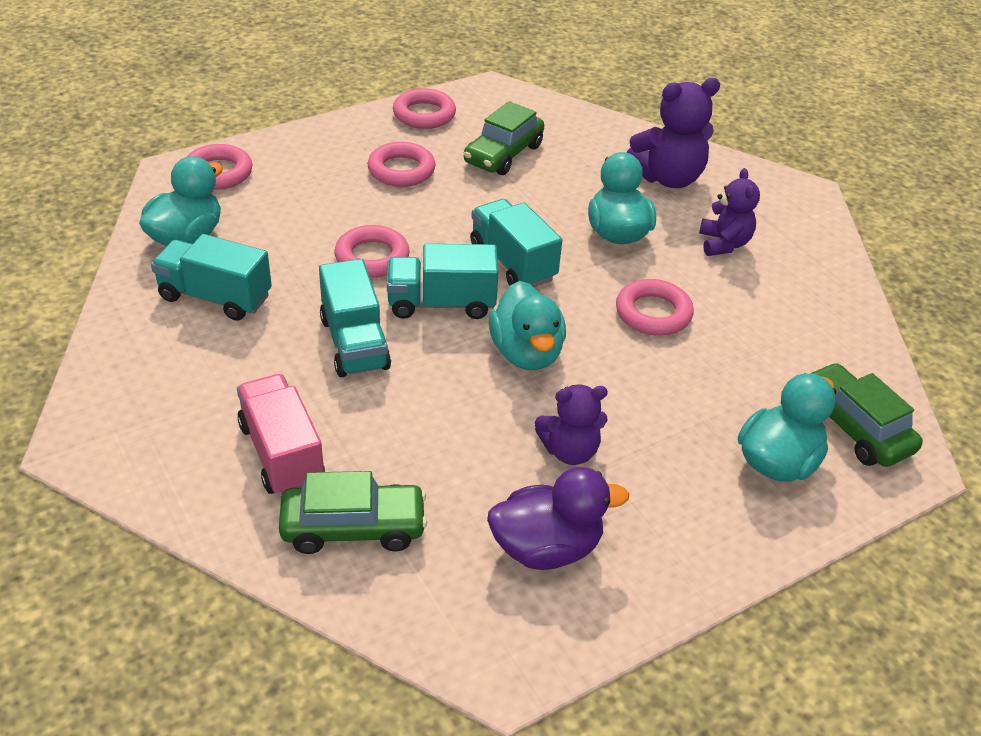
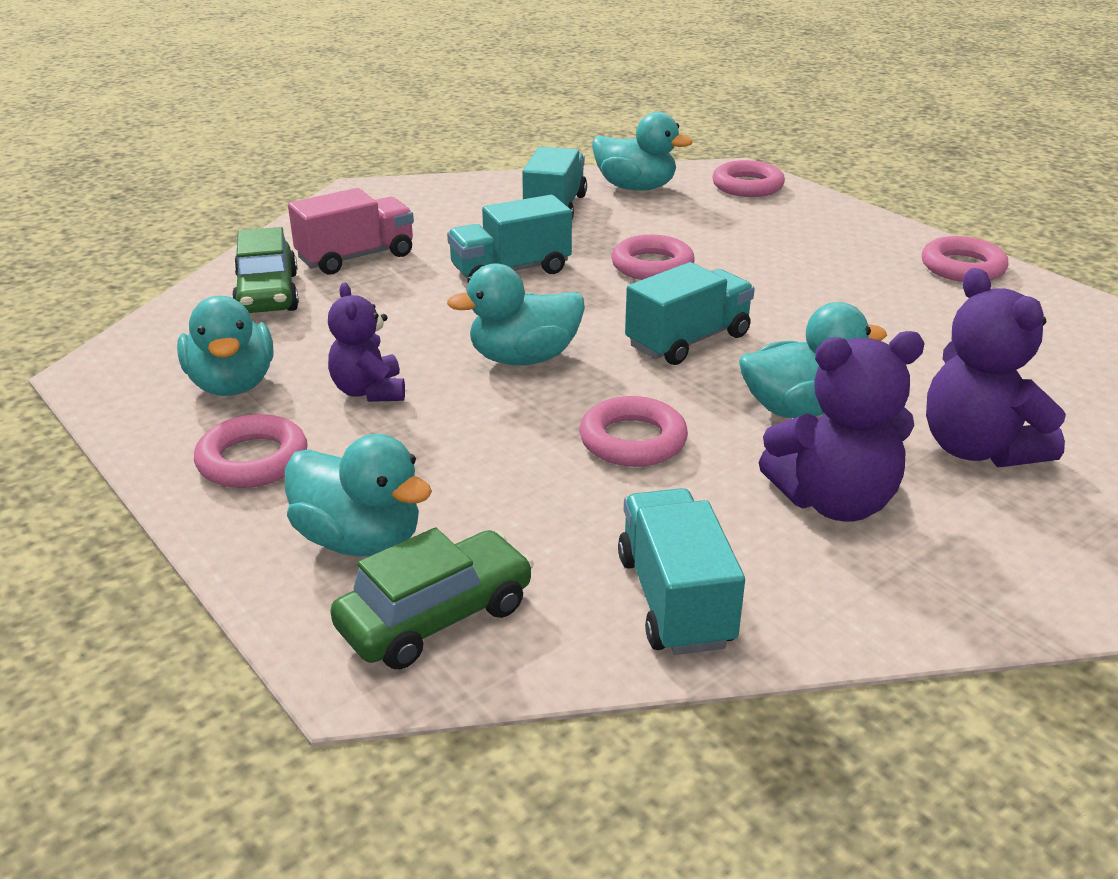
camera: 85 degrees right, 10 degrees down
pink ring [368,142,435,187] -> pink ring moved to [194,414,308,488]
turquoise truck [387,244,499,319] -> turquoise truck moved to [618,488,745,655]
green car [463,101,544,175] -> none
purple duck [487,467,629,570] -> turquoise duck [177,296,273,396]
purple teddy bear [699,168,760,256] -> purple teddy bear [759,331,925,522], size x1.55

